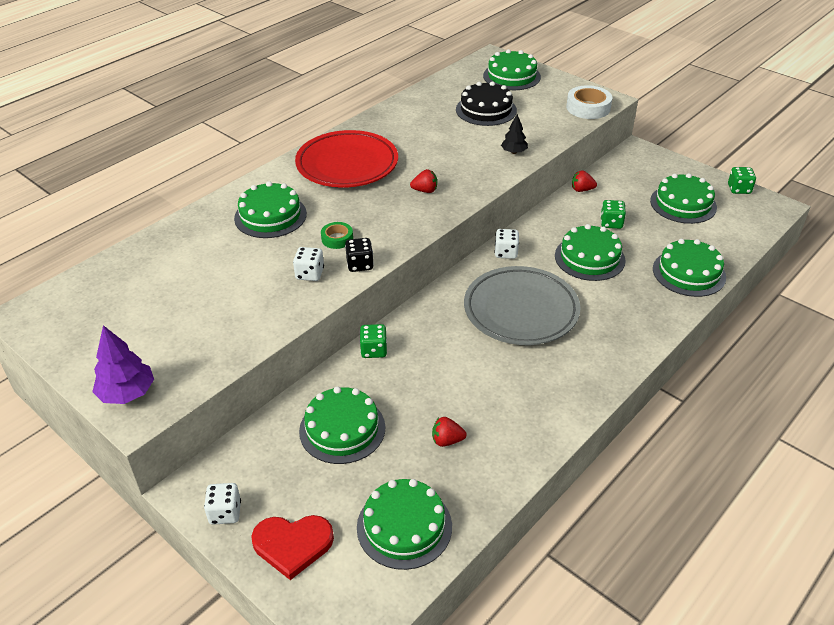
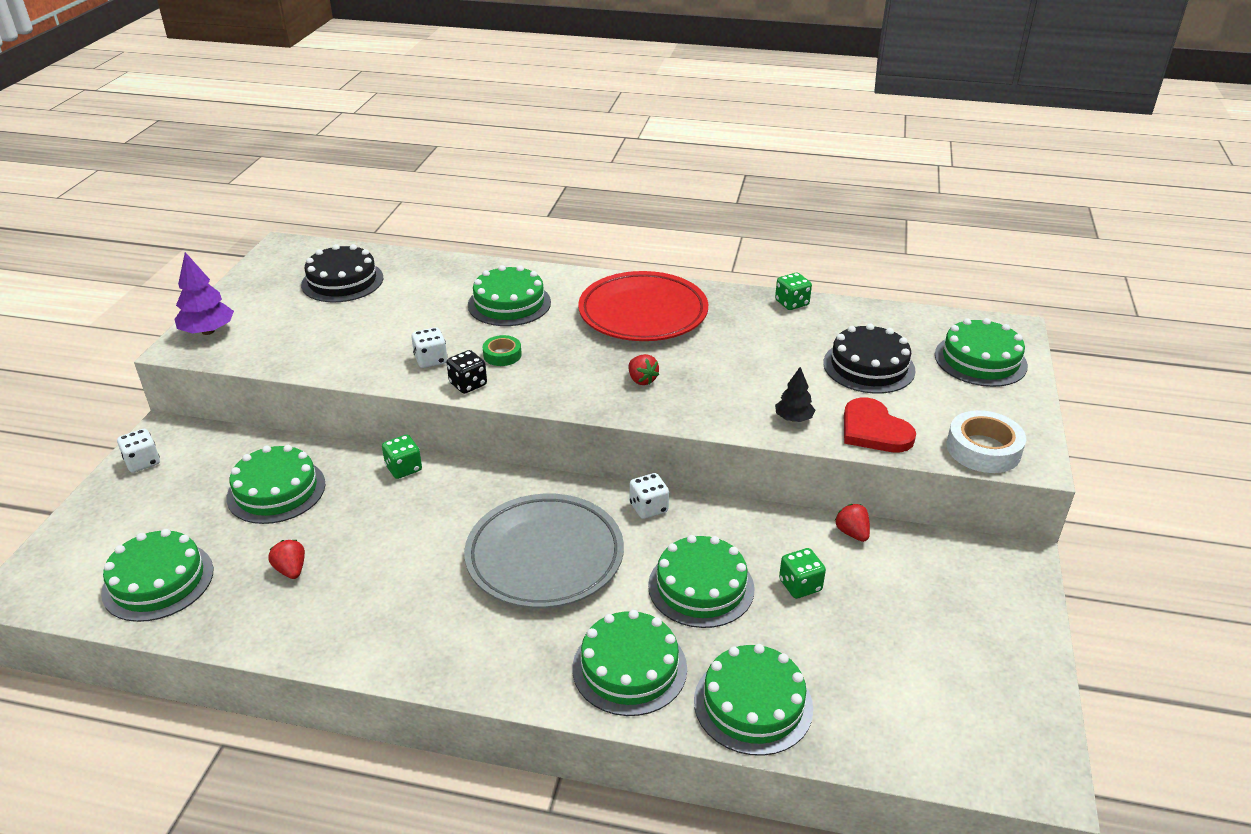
camera: 60 degrees right, 5 degrees down
red heart [251,515,334,580] -> red heart moved to [844,397,916,453]
green cake [650,173,717,224] -> green cake moved to [573,610,687,716]
green dice [728,167,756,194] -> green dice moved to [775,273,812,310]
none -> black cake [301,244,383,302]

